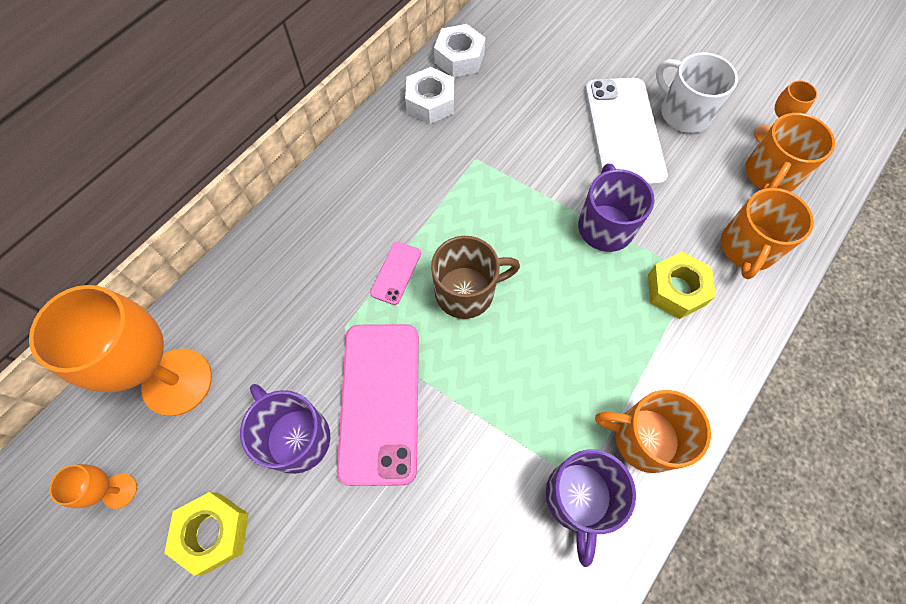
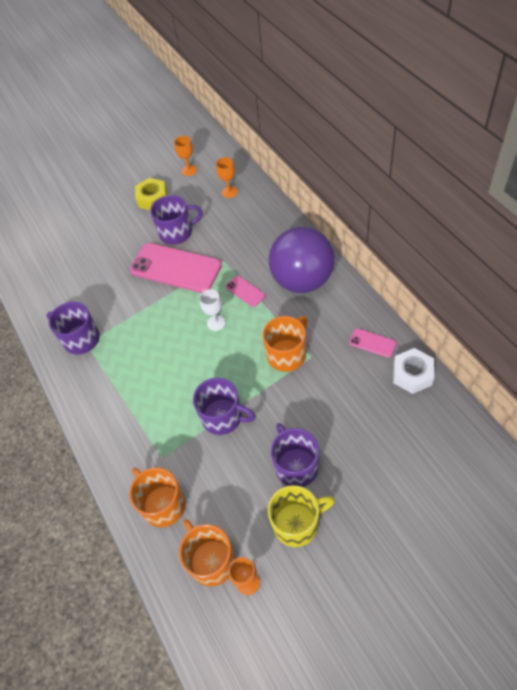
camera: 120 degrees right, 10 degrees down
orange goblet [29,285,212,416] -> orange goblet [216,157,238,198], size x0.46
white nut [405,67,454,124] -> pink phone [349,328,396,358]
brown mug [431,236,520,319] -> white goblet [200,289,226,331]
white phone [585,78,668,186] -> purple mug [271,423,319,487]
orange mug [595,390,711,473] -> orange mug moved to [262,316,308,372]
yellow nut [648,252,716,319] -> none
white mug [656,52,738,133] -> yellow mug [268,485,335,547]
none -> purple ball [269,227,335,293]

